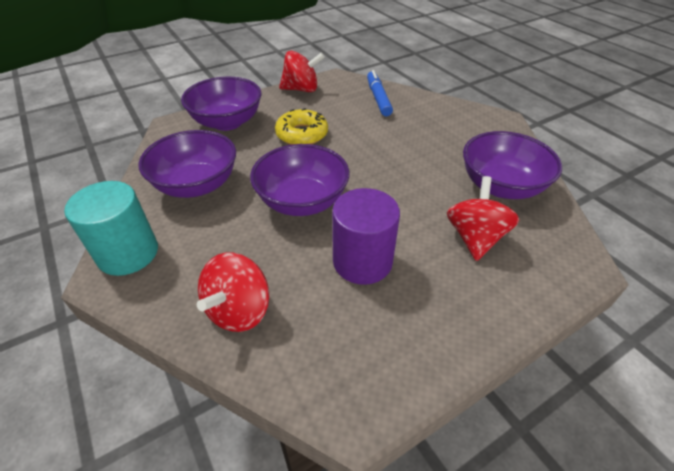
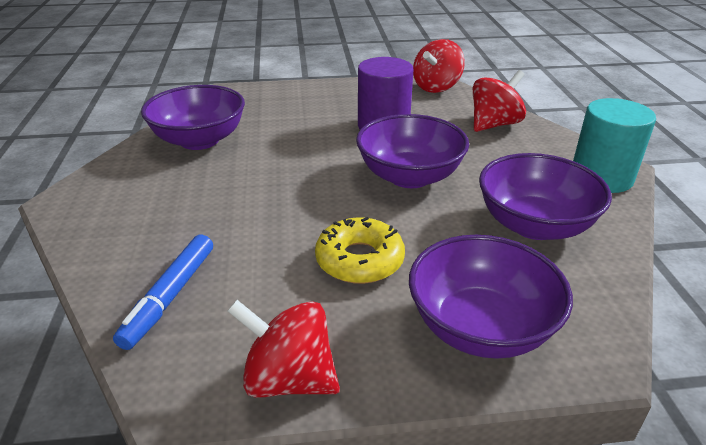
camera: 155 degrees left, 10 degrees down
red spinning top [447,176,519,261] -> red spinning top moved to [413,39,465,93]

